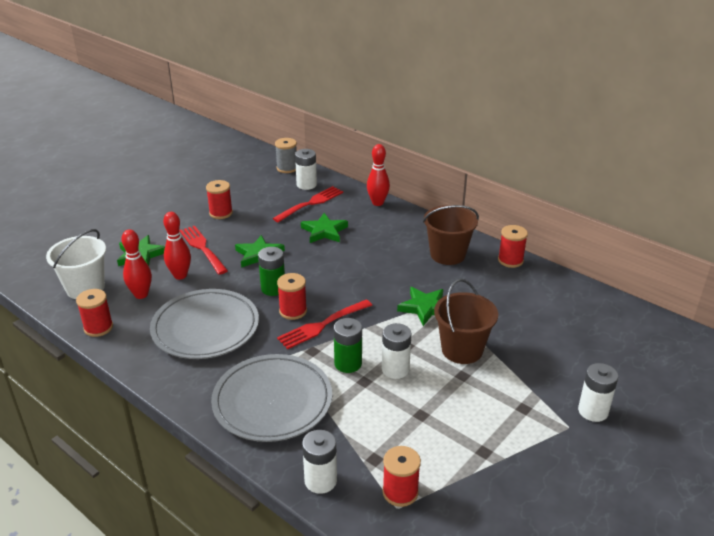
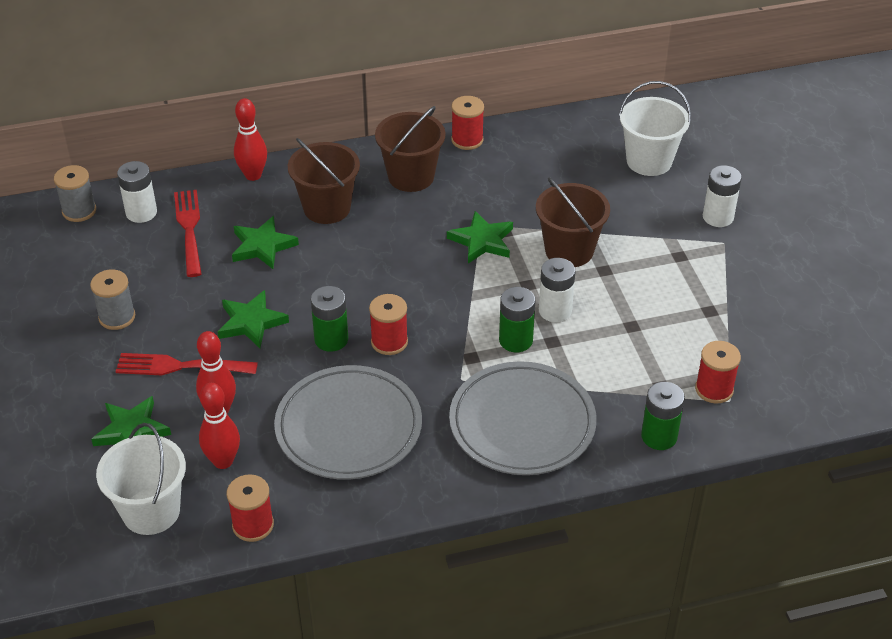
camera: 55 degrees left, 10 degrees up
red spool [206,180,233,219] -> grey spool [90,269,135,330]
red fork [277,299,372,349] -> none
white battery [302,430,337,494] -> green battery [641,382,685,450]
none -> brown bucket [288,138,360,224]
none -> white bucket [619,81,691,176]

